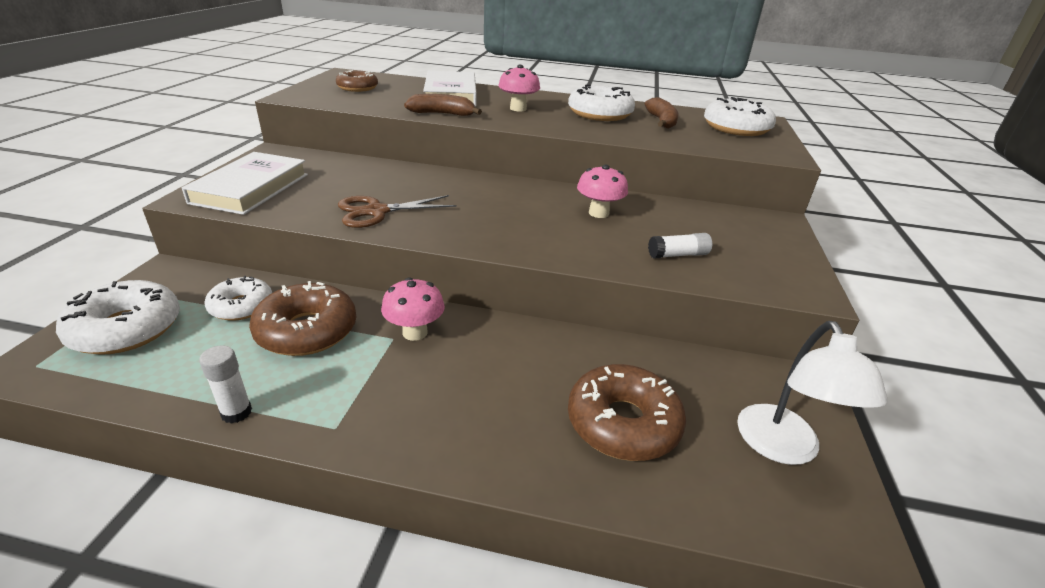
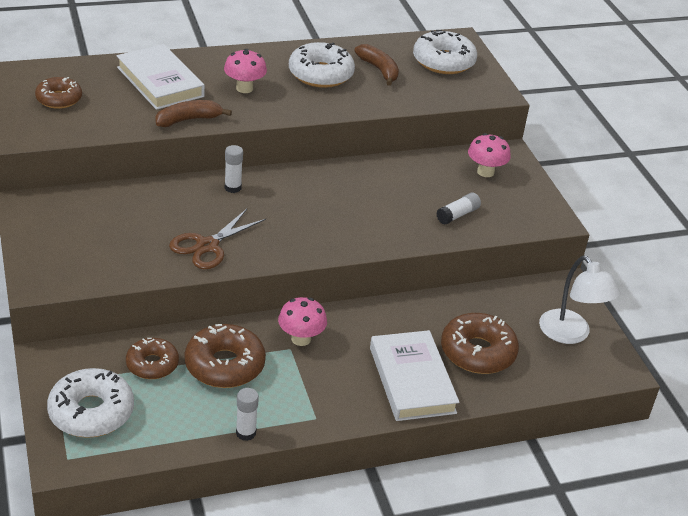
camera: 30 degrees left, 5 degrees up
white book [182,152,308,215] -> white book moved to [370,330,459,421]
white donut [204,276,272,321] -> brown donut [126,338,179,379]
pink mushroom [577,164,628,218] -> pink mushroom moved to [468,133,511,177]
none -> white glue stick [225,145,243,193]

